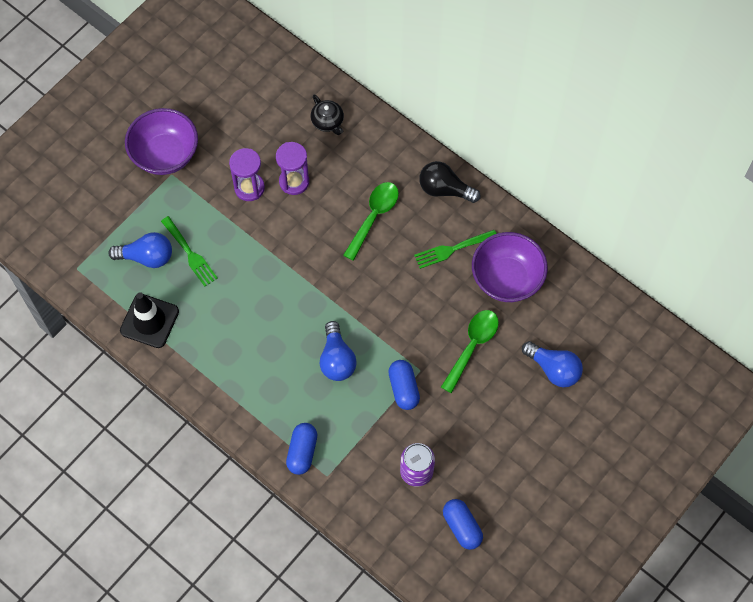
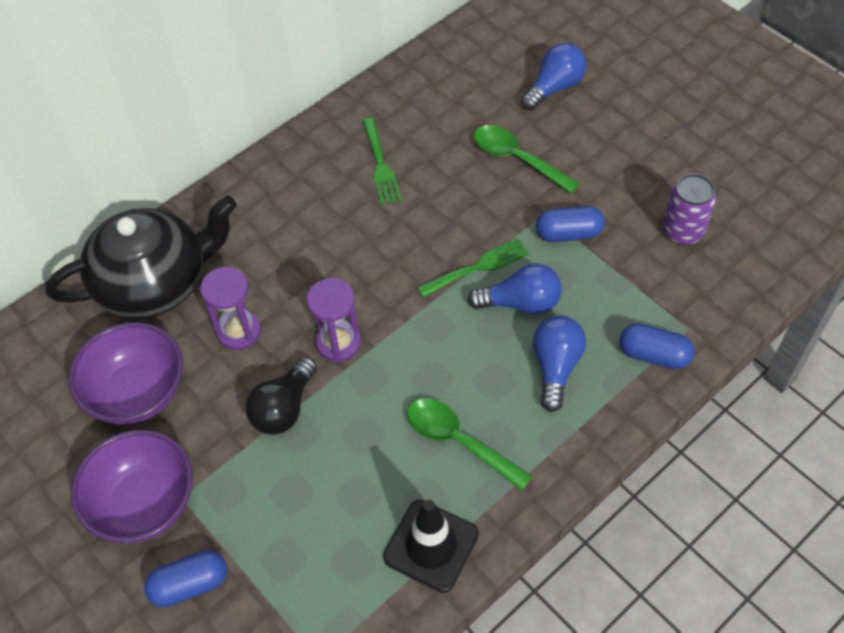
camera: 80 degrees left, 10 degrees down
blue light bulb [108,232,172,268] -> blue light bulb moved to [533,315,586,412]
green fork [161,216,218,287] -> green fork moved to [417,238,529,298]
purple hourglass [229,148,265,201] -> purple hourglass moved to [307,278,361,362]
black teapot [311,95,344,135] -> black teapot [45,195,237,319], size x2.46
green spoon [343,182,399,261] -> green spoon moved to [407,399,533,491]
black light bulb [419,161,481,203] -> black light bulb moved to [245,357,317,435]
blue capsule [443,499,483,550] -> blue capsule moved to [144,550,227,607]
purple bowl [472,232,548,302] -> purple bowl moved to [68,322,183,425]

